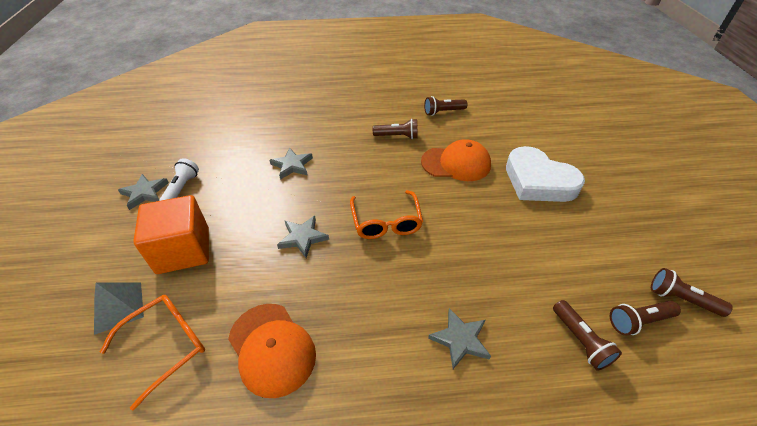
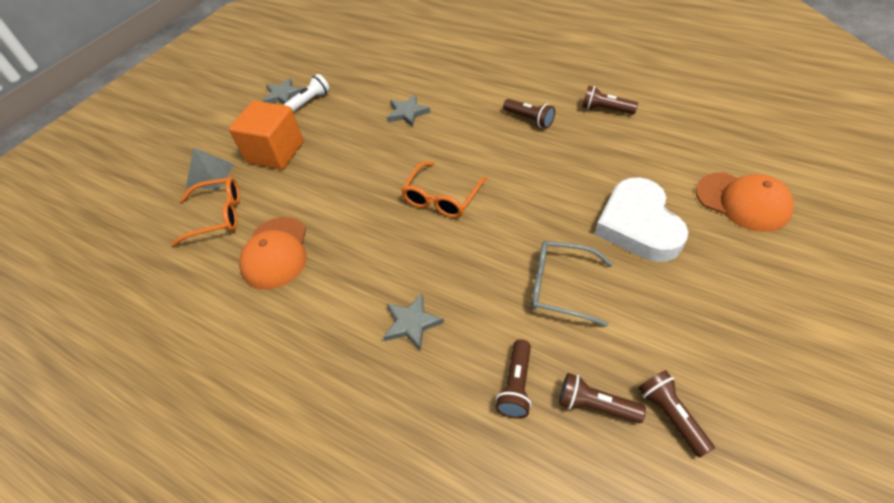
camera: 40 degrees right, 5 degrees up
grey star [277,216,329,258] -> none
orange cap [421,139,491,181] -> orange cap moved to [696,172,794,232]
none -> grey glasses [531,241,613,327]

